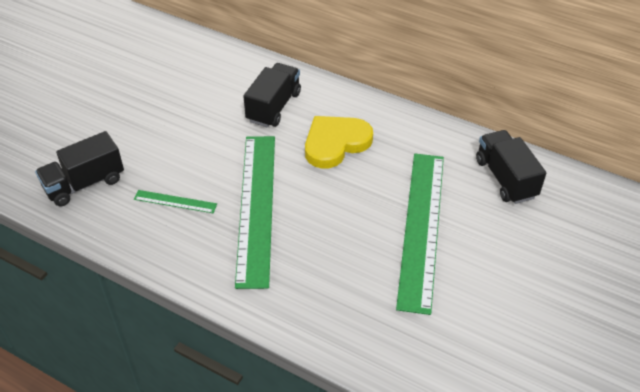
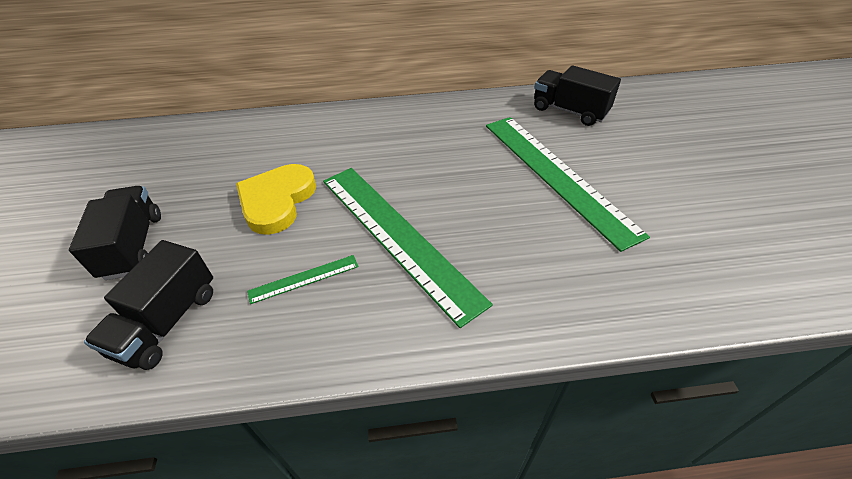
camera: 35 degrees left, 0 degrees up
black truck [243,63,301,127] -> black truck moved to [69,186,161,280]
yellow heart [305,116,373,169] -> yellow heart moved to [236,164,316,235]

